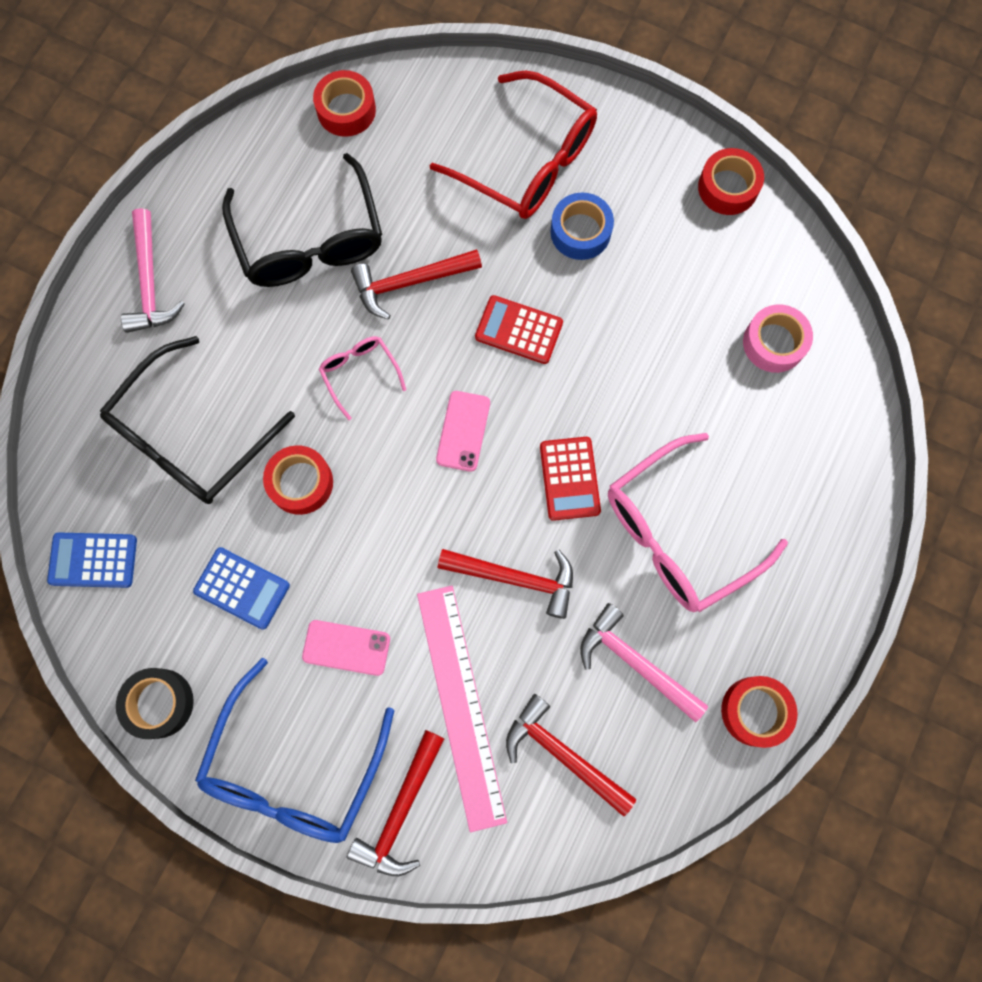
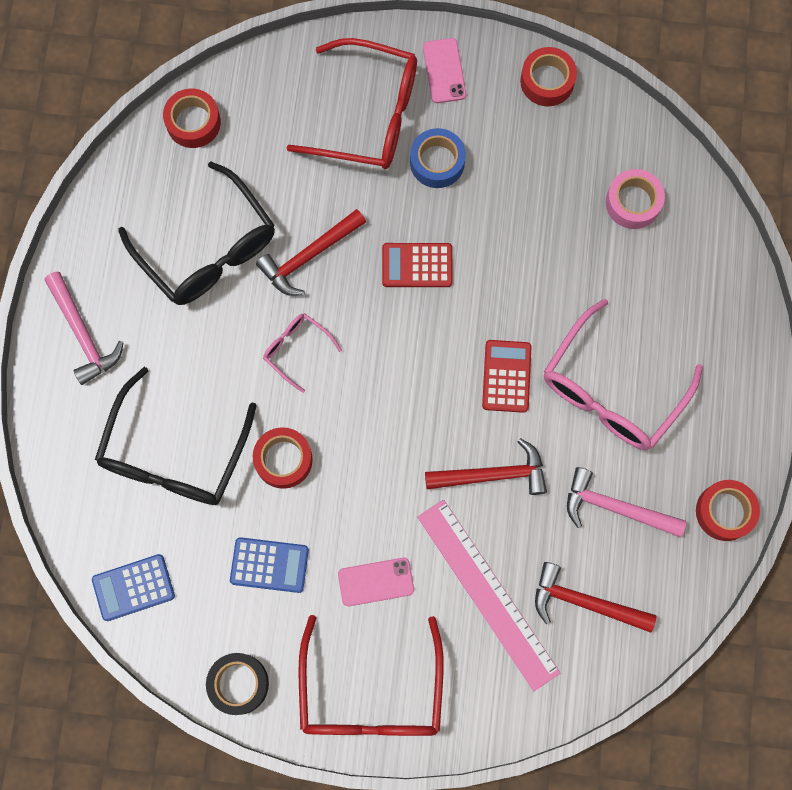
camera: 20 degrees left, 0 degrees up
blue glasses [195,658,394,843] -> red glasses [299,615,444,736]
red hammer [347,730,444,876] -> none
pink phone [436,391,490,472] -> pink phone moved to [423,38,466,103]
red calculator [540,437,601,521] -> red calculator turned 150 degrees counterclockwise [482,340,531,413]

